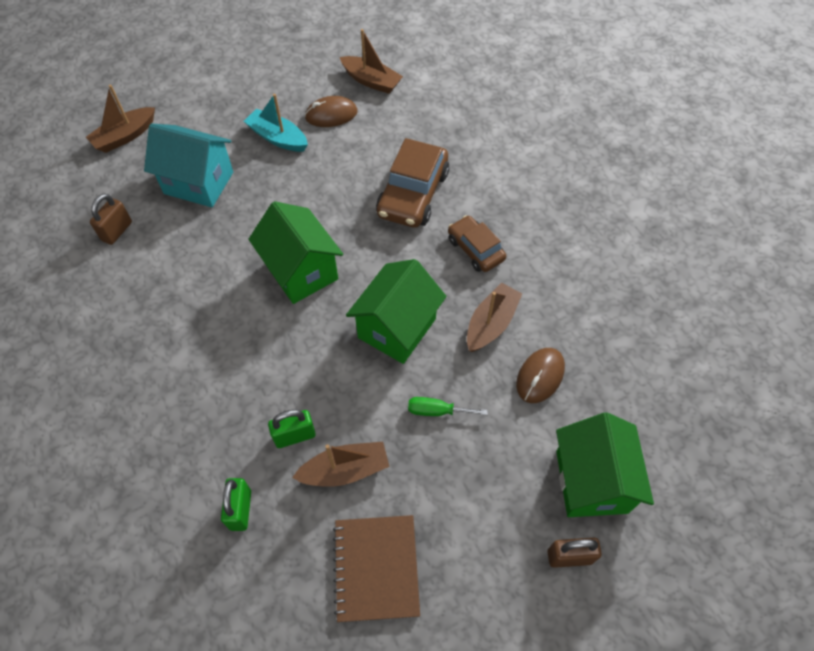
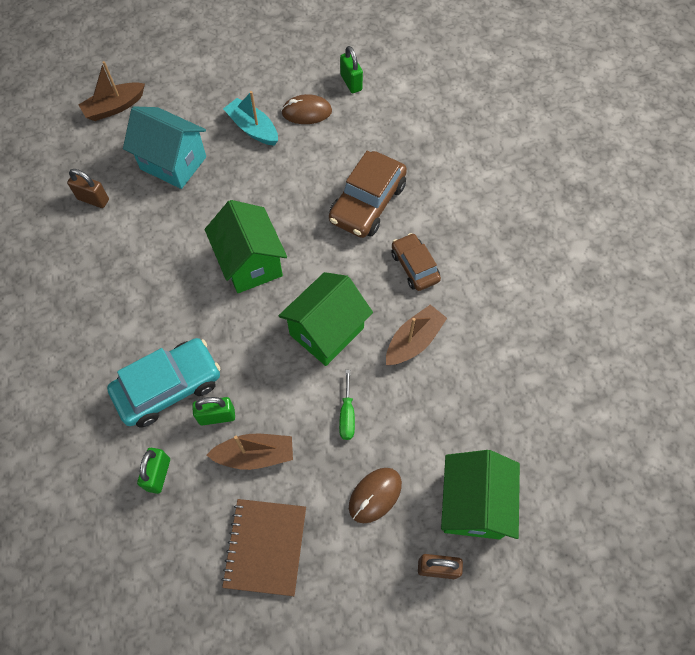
camera: 10 degrees right, 5 degrees up
brown padlock [90,194,132,245] -> brown padlock turned 75 degrees clockwise [67,169,109,208]
brown boat [340,29,403,94] -> green padlock [340,46,363,93]
green screwdriver [408,397,488,416] -> green screwdriver turned 105 degrees counterclockwise [339,370,355,440]
brown mouse [516,348,565,403] -> brown mouse moved to [349,468,402,523]
none -> turquoise car [107,338,220,428]

